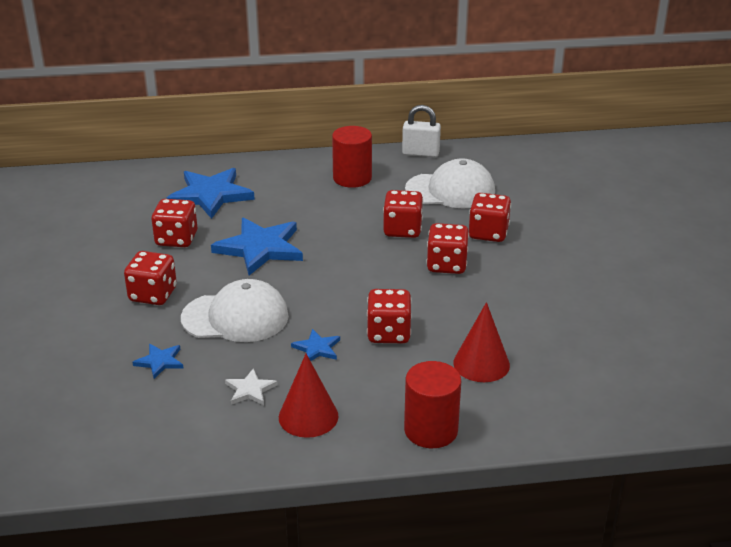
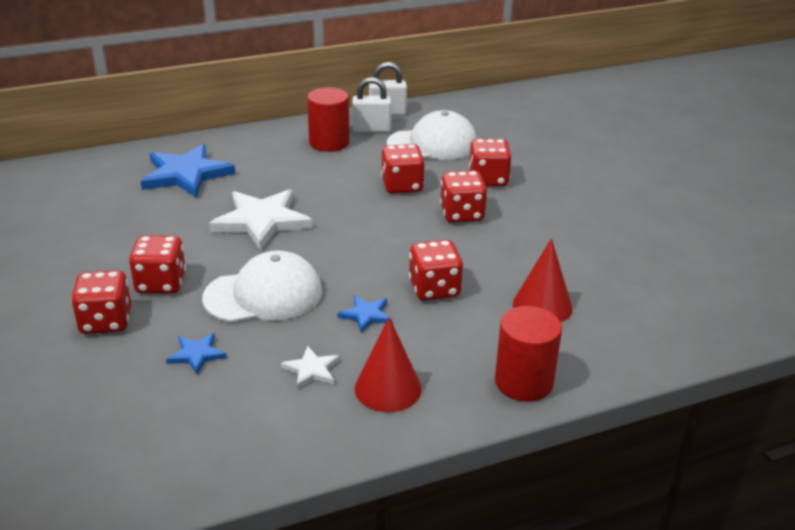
camera: 15 degrees left, 0 degrees up
red dice [151,199,197,247] -> red dice moved to [71,270,131,334]
blue star [211,217,303,275] -> white star [209,189,312,250]
none -> white padlock [352,77,392,132]

